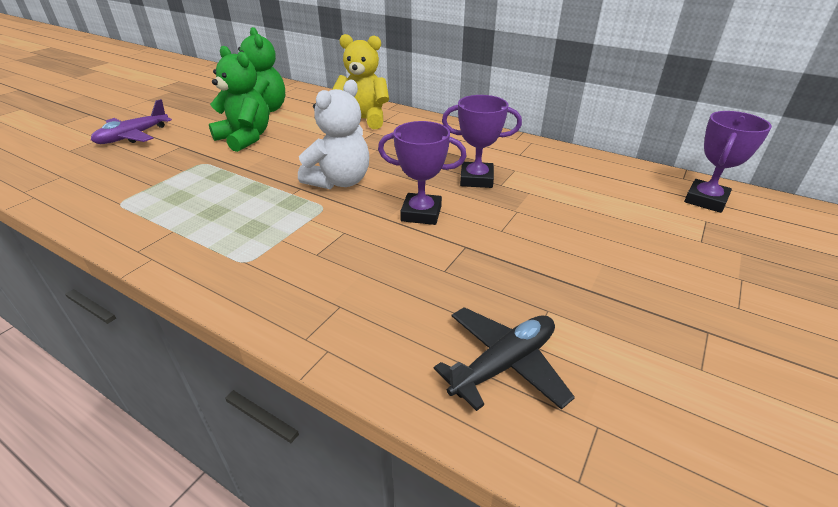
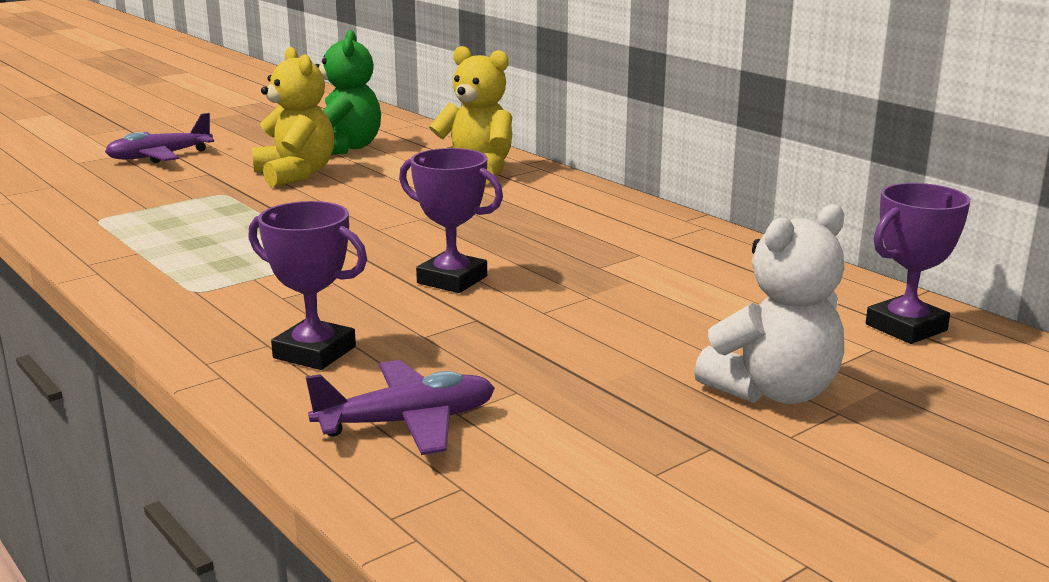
camera: 20 degrees right, 15 degrees down
green teddy bear [209,46,269,152] -> yellow teddy bear [252,47,334,187]
white teddy bear [298,80,369,189] -> white teddy bear moved to [694,204,844,404]
black plane [434,307,575,411] -> purple plane [305,360,495,455]
purple trophy [442,95,522,188] -> purple trophy moved to [248,201,367,370]

